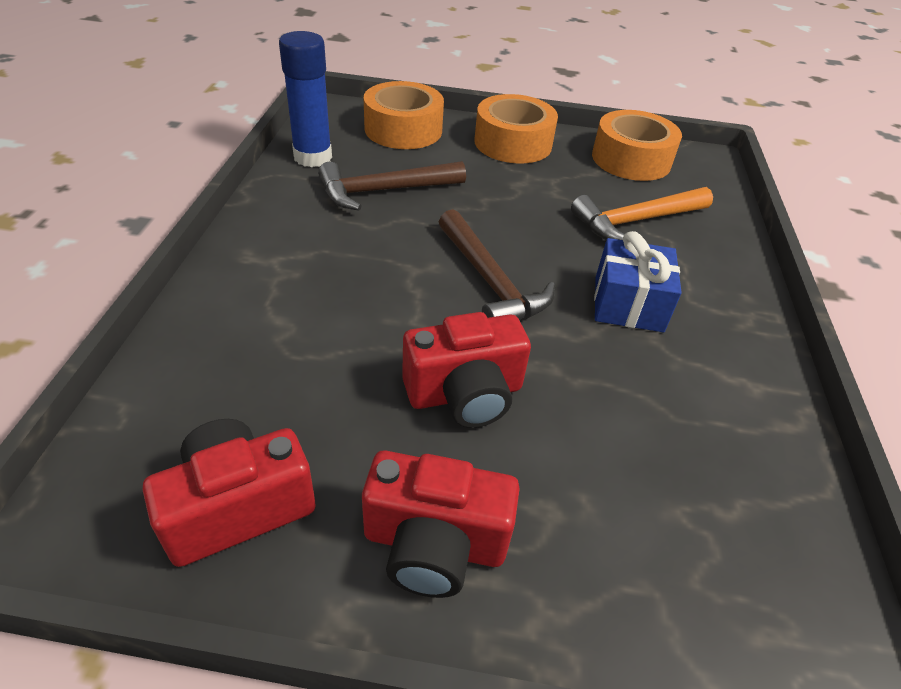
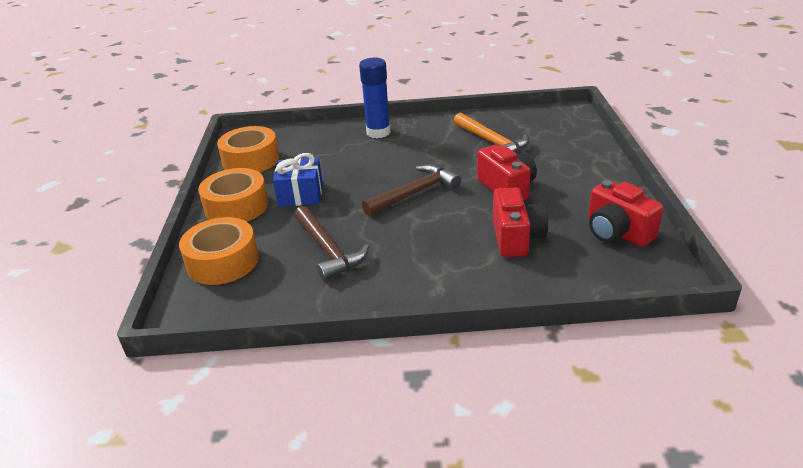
camera: 95 degrees left, 10 degrees down
blue glue stick [279,31,332,167] -> blue glue stick moved to [359,58,391,138]
red camera [362,450,520,598] -> red camera moved to [493,188,548,257]
orange hammer [571,187,713,240] -> orange hammer moved to [454,113,529,153]
blue gift [594,231,682,332] -> blue gift moved to [273,153,323,207]

